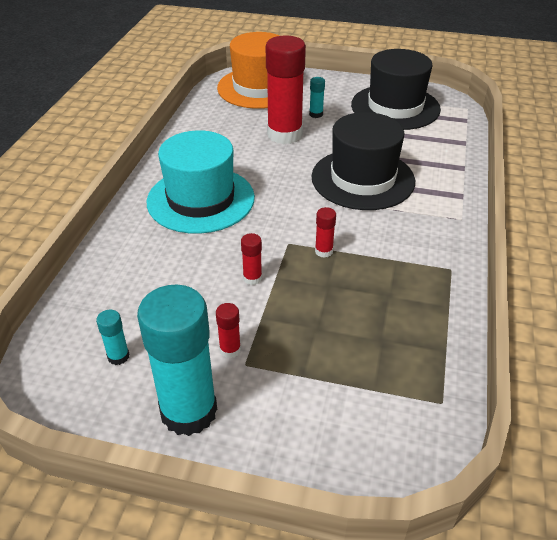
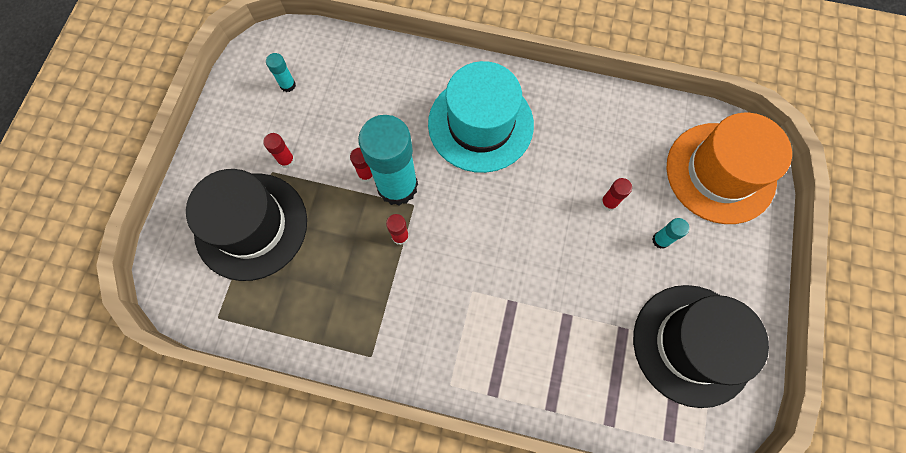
camera: 90 degrees right, 30 degrees up
turquoise glue stick [137,284,217,436] -> turquoise glue stick moved to [358,115,418,206]
red glue stick [266,36,306,144] -> red glue stick [600,178,632,211], size x0.41
black hat [311,112,415,210] -> black hat moved to [186,169,307,281]

